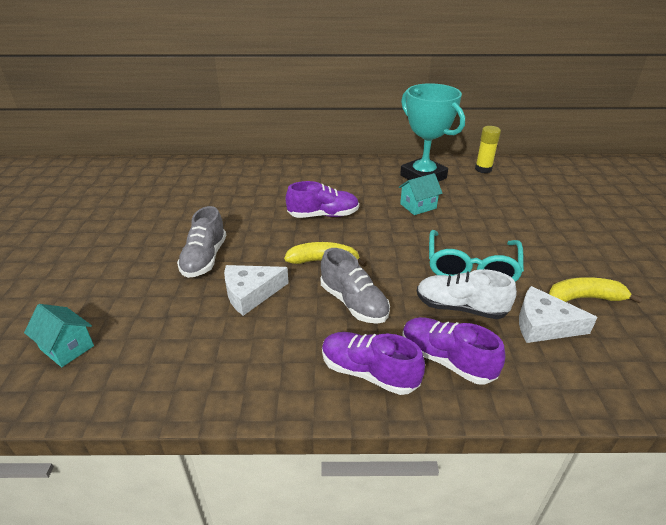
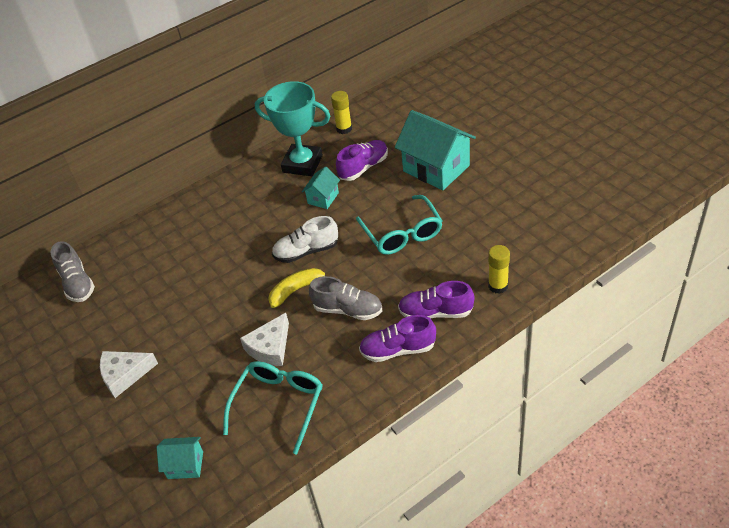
camera: 30 degrees left, 10 degrees up
grey shoe [177,206,226,278] -> grey shoe moved to [51,241,95,302]
purple shoe [286,181,359,218] -> purple shoe moved to [336,140,388,181]
white shoe [417,269,517,319] -> white shoe moved to [272,216,338,263]
white cheese [519,286,598,343] -> white cheese moved to [100,351,158,398]
yellow banana [549,277,643,303] -> none
none -> turquoise glasses [223,361,323,455]
none -> turquoise house [395,110,476,190]
none -> yellow glue stick [488,245,510,294]

